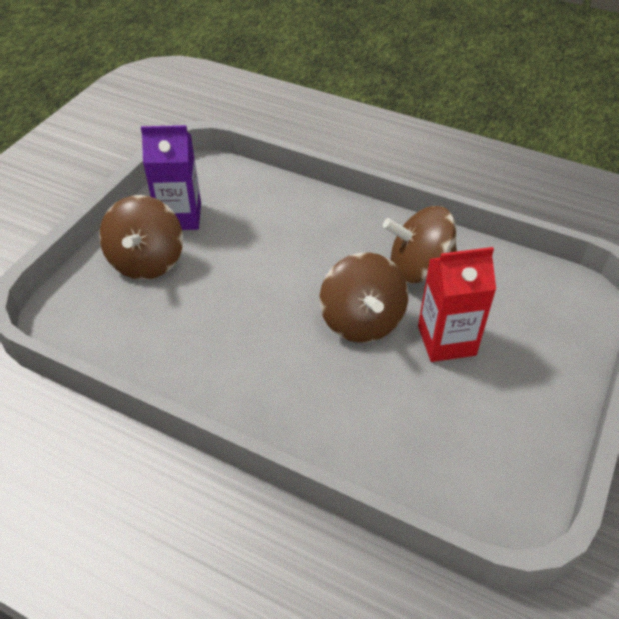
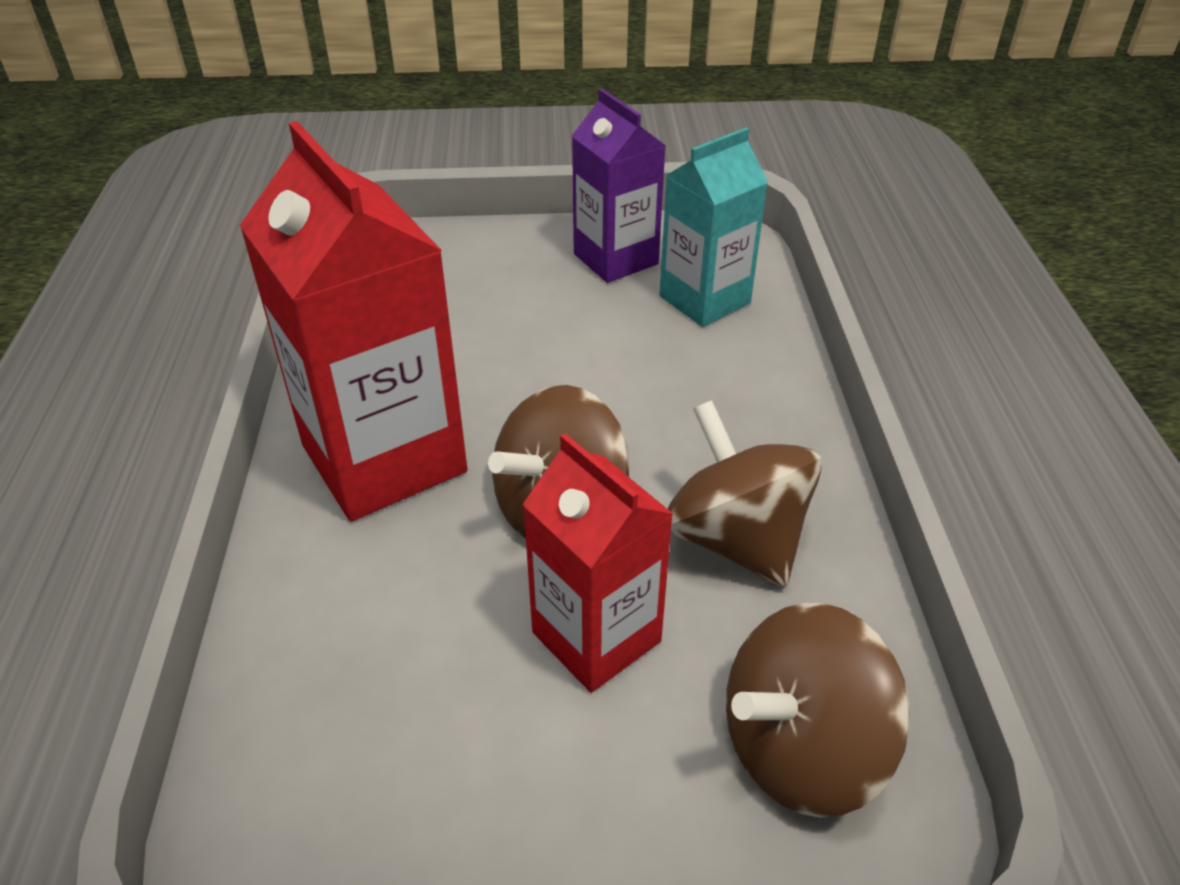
camera: 60 degrees right, 5 degrees down
brown spinning top [99,195,183,280] -> brown spinning top moved to [726,603,910,818]
none -> red carton [240,121,468,522]
none -> turquoise carton [660,127,768,327]

